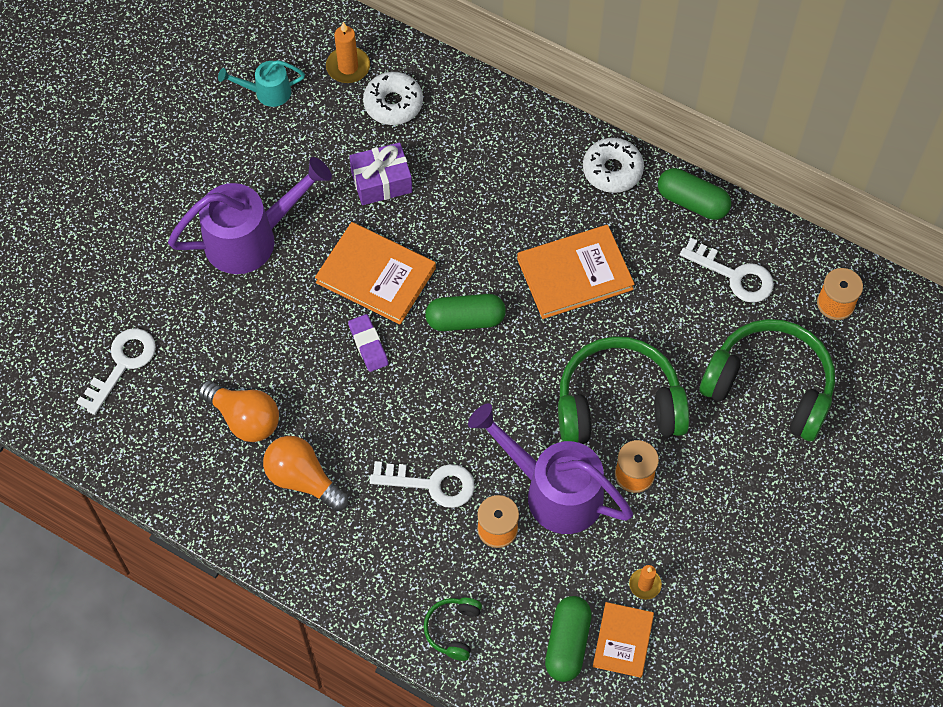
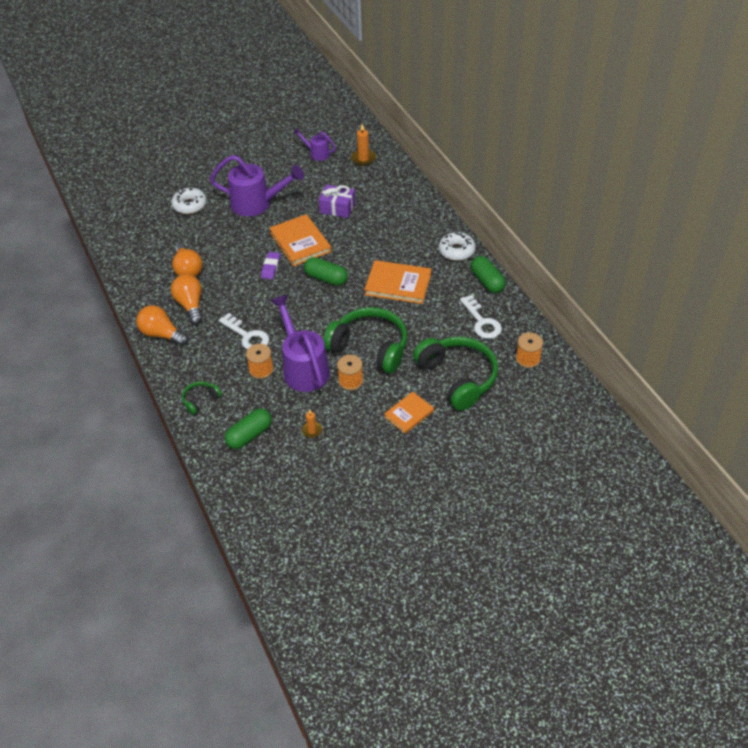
camera: 35 degrees right, 15 degrees down
white key [76,328,156,415] -> none
turquoise watering can [218,60,305,107] -> purple watering can [293,128,336,161]
white donut [363,72,423,125] -> white donut moved to [171,188,207,214]
orange book [593,602,654,678] -> orange book moved to [384,391,434,434]
none -> orange light bulb [136,305,188,346]

